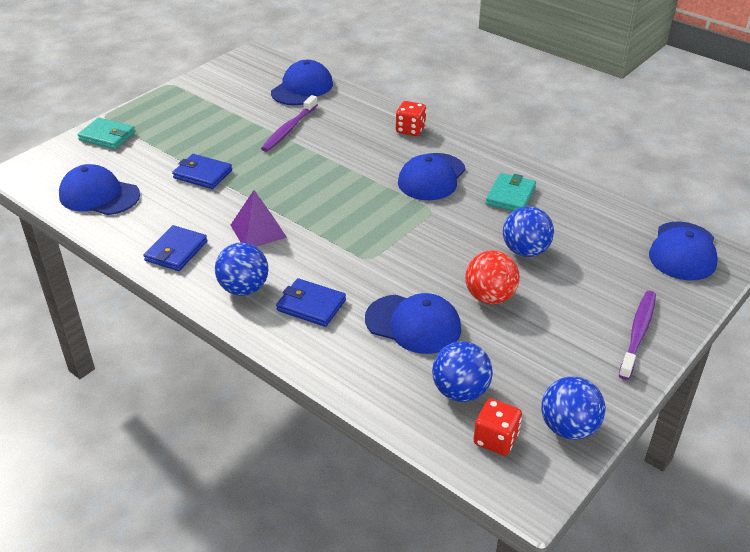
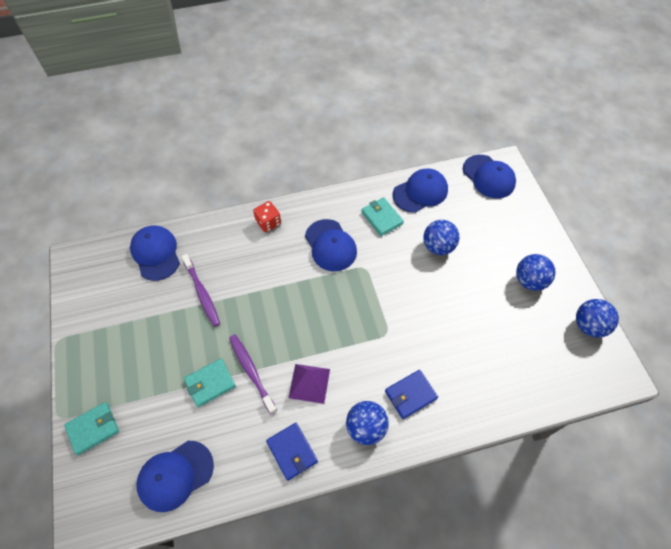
camera: 55 degrees left, 20 degrees up
blue wallet [172,154,232,189] -> turquoise wallet [184,358,236,407]
blue cap [365,293,461,354] -> blue cap moved to [393,168,448,213]
blue ball [432,341,493,402] -> blue ball moved to [516,254,555,291]
red ball [465,250,520,304] -> none
red dice [474,399,522,455] -> none
purple toothbrush [619,291,656,380] -> purple toothbrush moved to [229,334,277,414]

